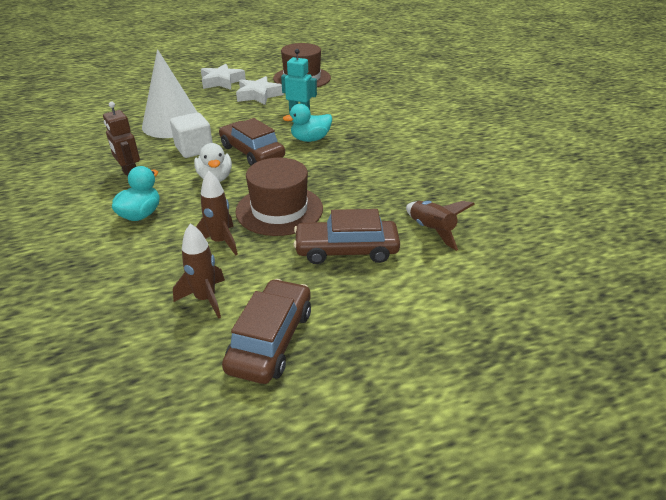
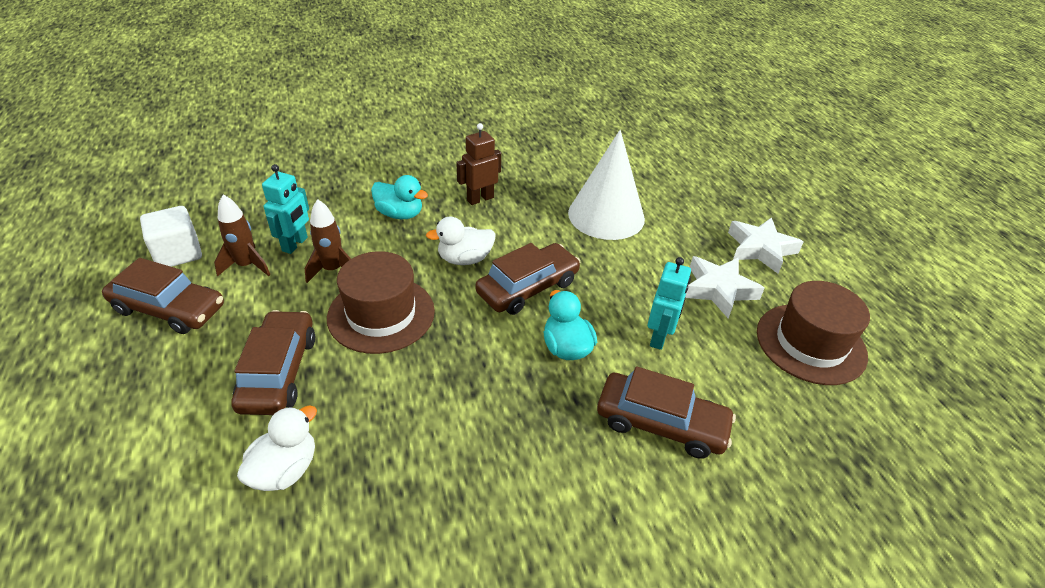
camera: 90 degrees right, 5 degrees up
white cube [170,112,213,158] -> white cube moved to [140,206,202,267]
brown rocket [406,201,475,251] -> white duck [237,405,317,491]
none -> turquoise robot [262,164,309,254]
none -> brown car [597,366,736,459]

